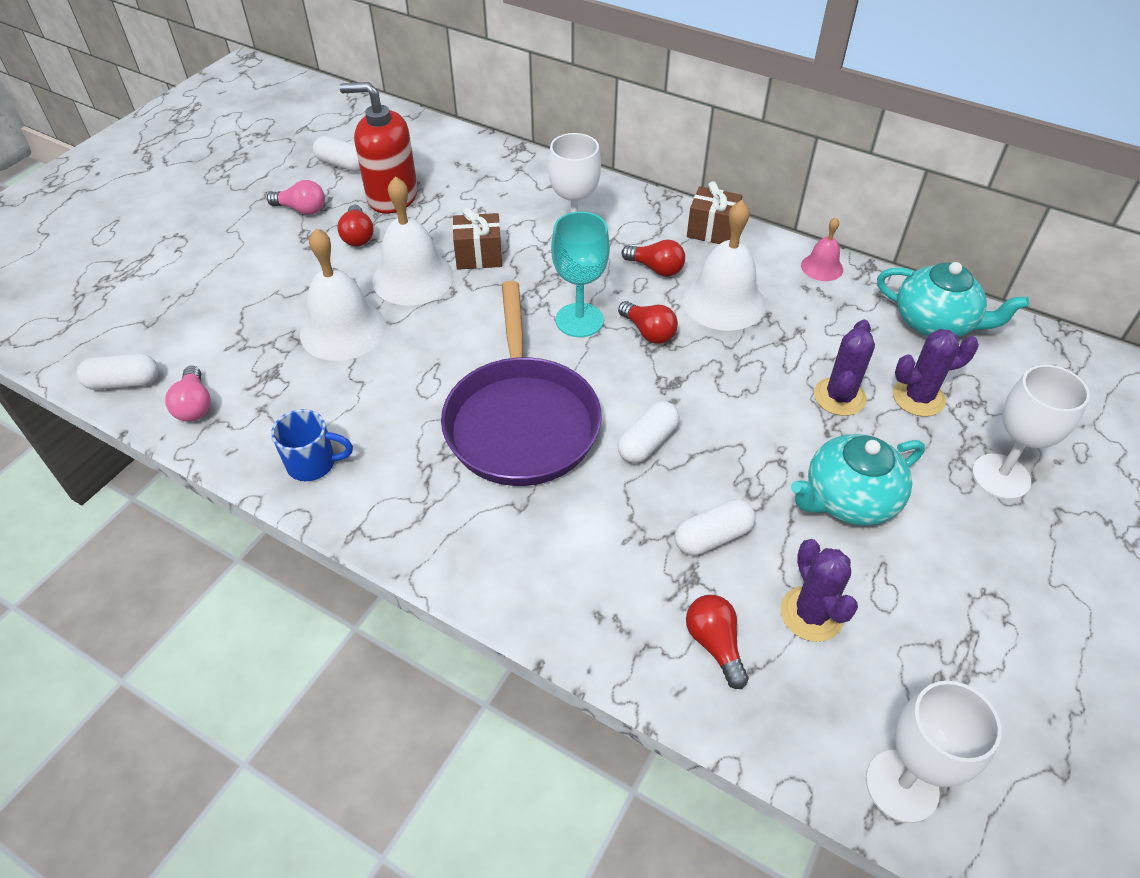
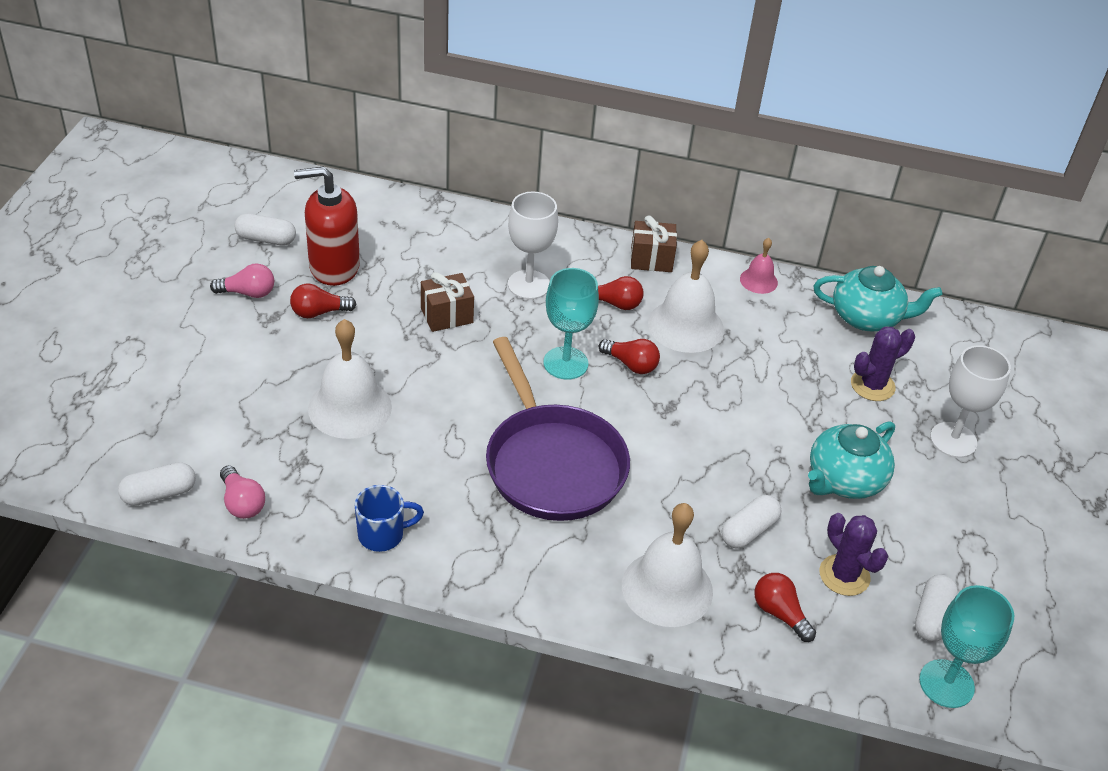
camera: 20 degrees left, 5 degrees down
red light bulb [337,205,374,246] -> red light bulb turned 105 degrees clockwise [290,284,357,318]
white bell [372,176,454,306] -> white bell moved to [622,503,713,627]
white capsule [617,401,679,463] -> white capsule moved to [915,575,958,642]
purple cactus [814,320,875,416] -> none
white goblet [866,681,1002,823] -> turquoise goblet [919,585,1014,708]

